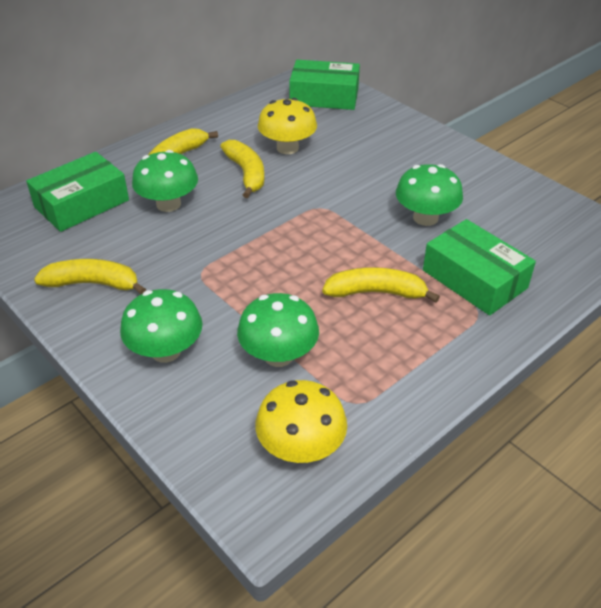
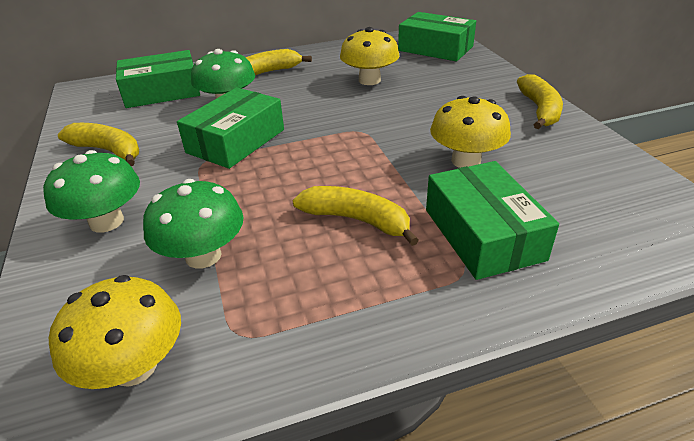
camera: 25 degrees right, 5 degrees down
yellow banana [220,140,265,198] -> yellow banana moved to [517,74,563,129]
green mushroom [396,164,463,226] -> yellow mushroom [430,96,511,168]
none -> green box [177,87,284,169]

